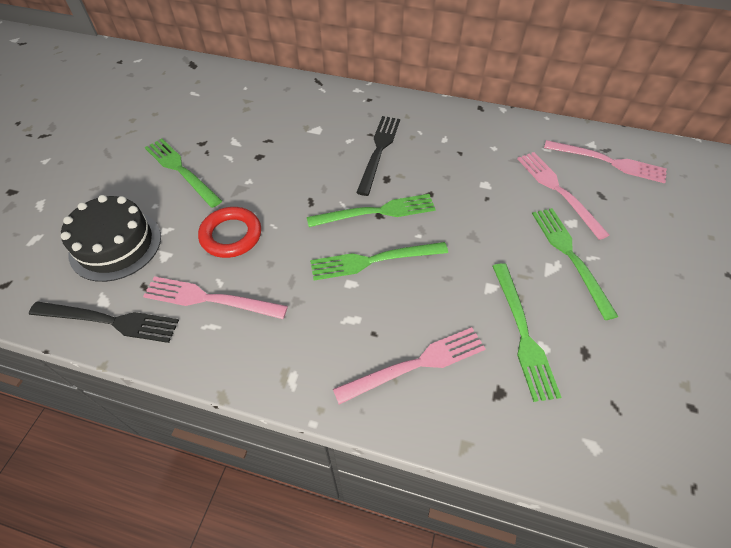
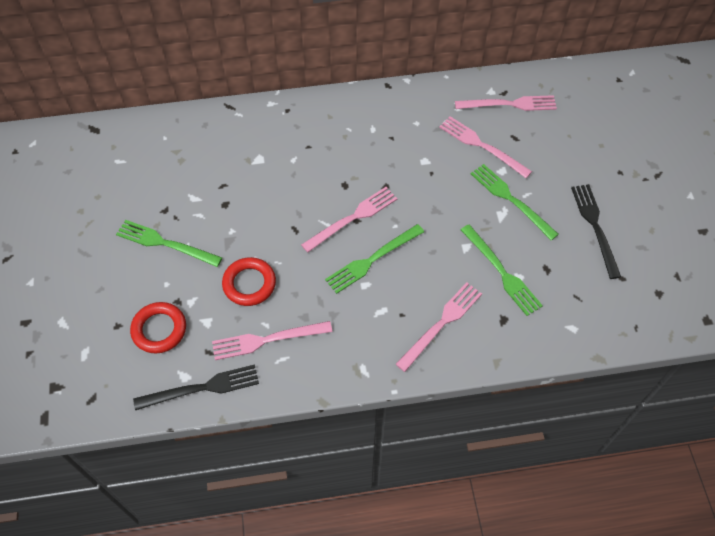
camera: 25 degrees left, 5 degrees up
black cake [61,195,161,282] -> red ring [130,302,186,354]
green fork [307,194,436,227] -> pink fork [301,187,398,253]
black fork [356,116,400,196] -> black fork moved to [571,184,621,279]

